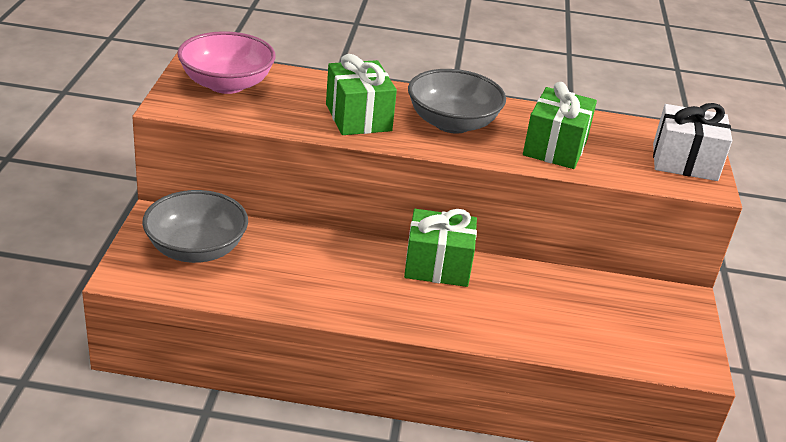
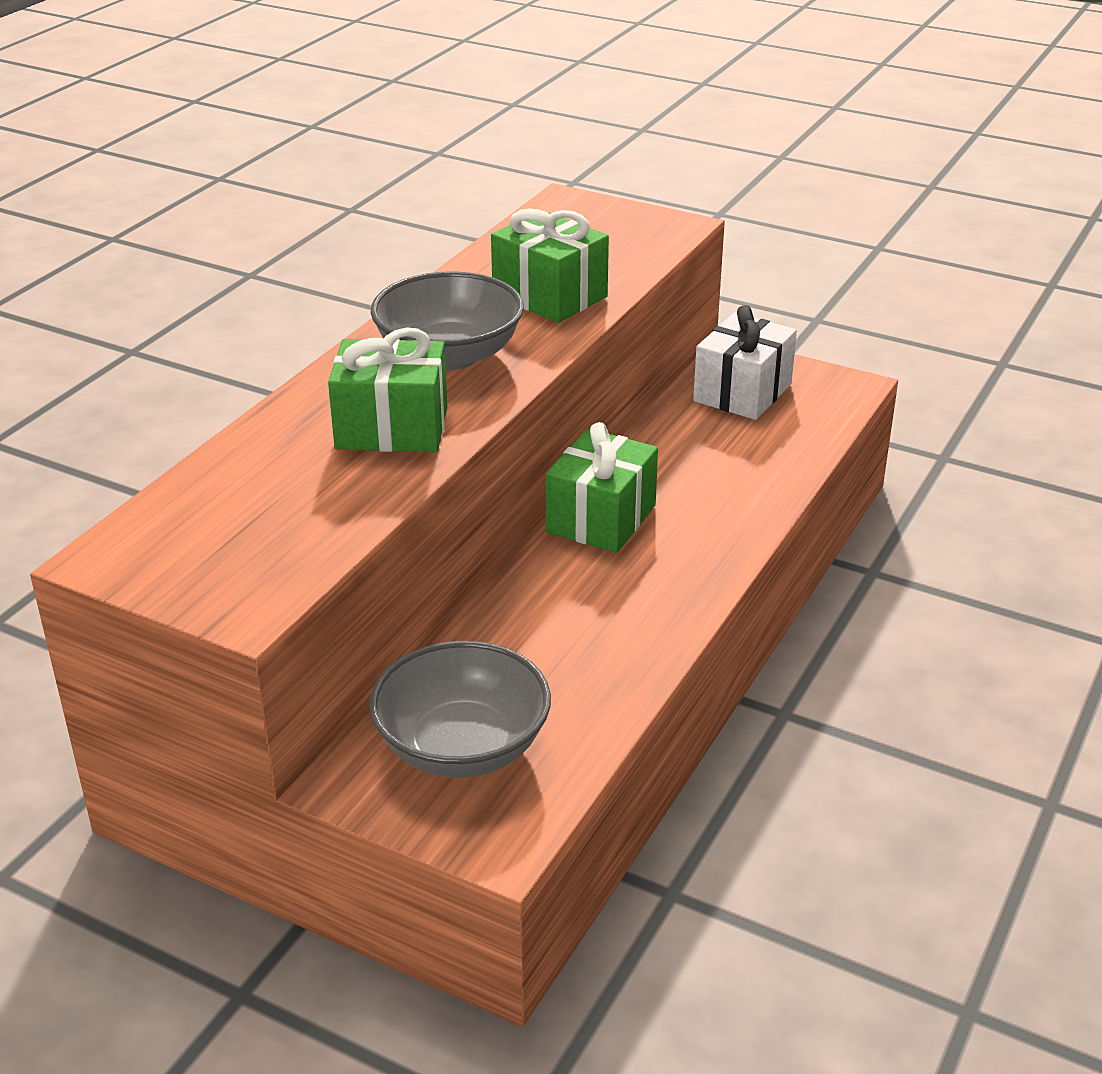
camera: 65 degrees left, 0 degrees up
pink bowl [177,31,276,94] -> none
white gift [653,103,732,181] -> white gift moved to [693,305,797,420]

